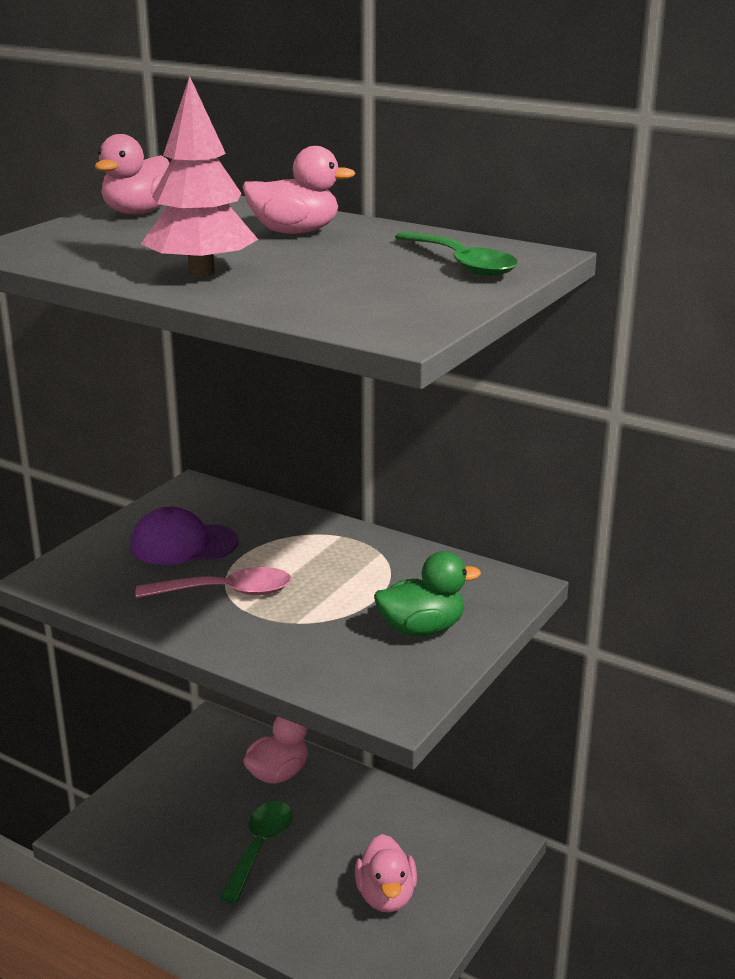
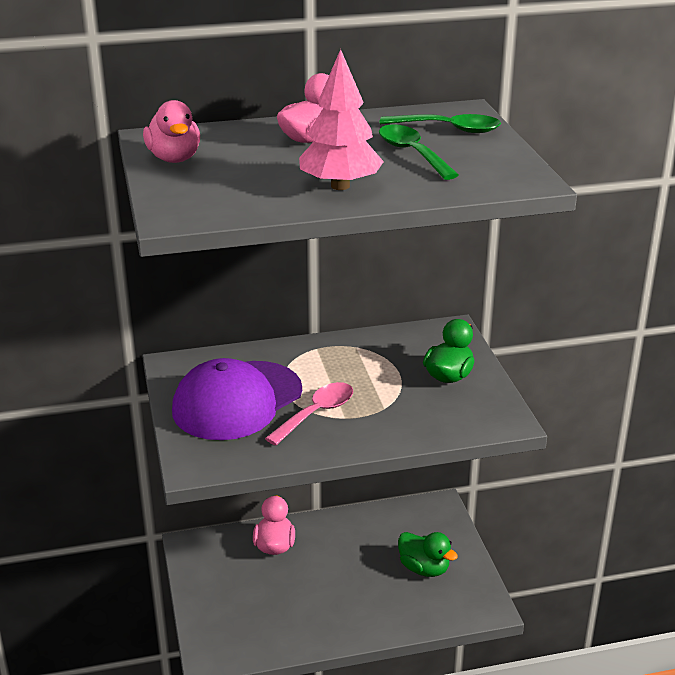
camera: 45 degrees left, 5 degrees up
purple cap [130,507,239,565] -> purple cap [172,358,302,440], size x1.65
green spoon [219,801,292,903] -> green spoon moved to [379,124,459,180]
pink duck [355,834,417,913] -> green duck [398,532,458,577]

